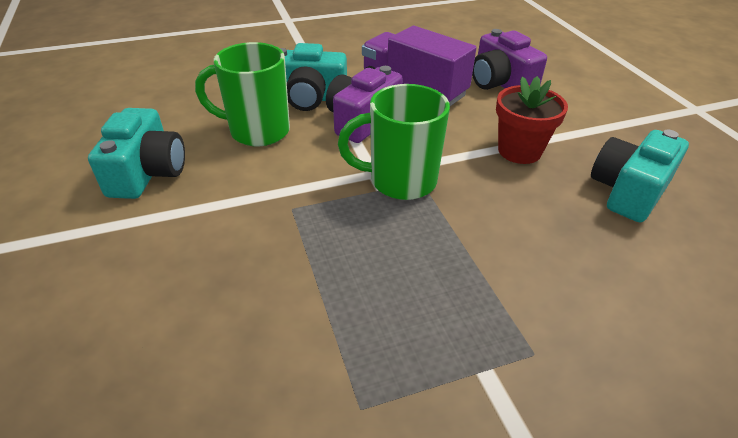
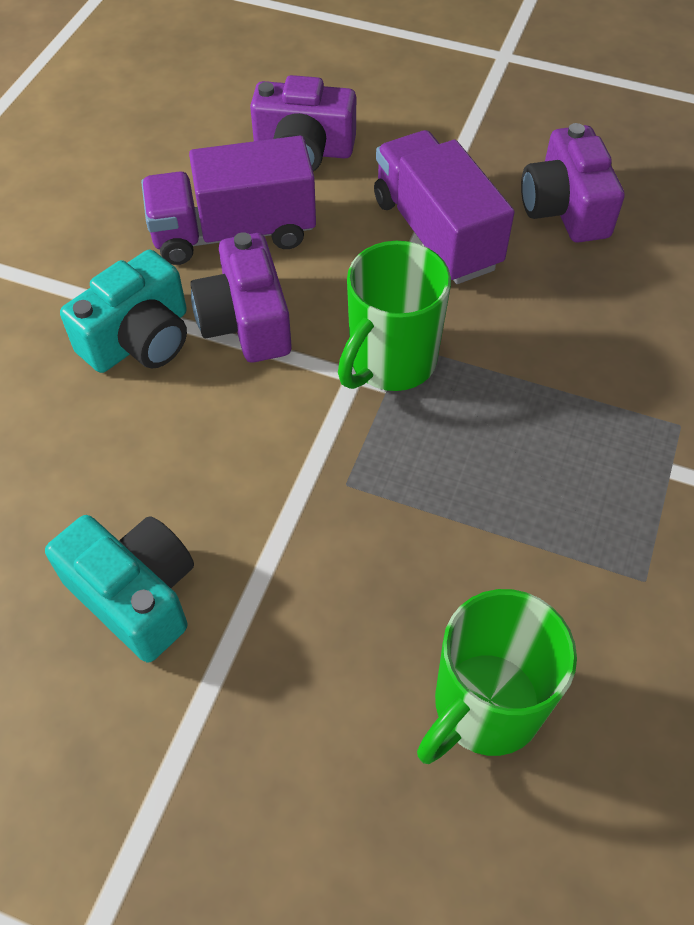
camera: 50 degrees left, 15 degrees up
green mug [195,42,290,146] -> green mug moved to [417,589,577,764]
red flower pot [496,76,568,164] -> purple truck [374,130,515,284]
turquoise camera [591,129,689,222] -> purple camera [521,123,625,243]

